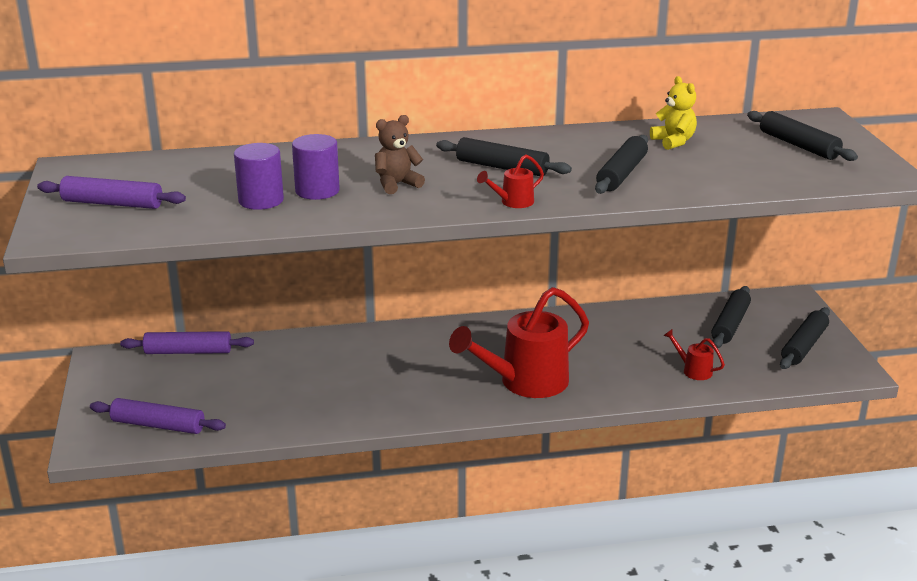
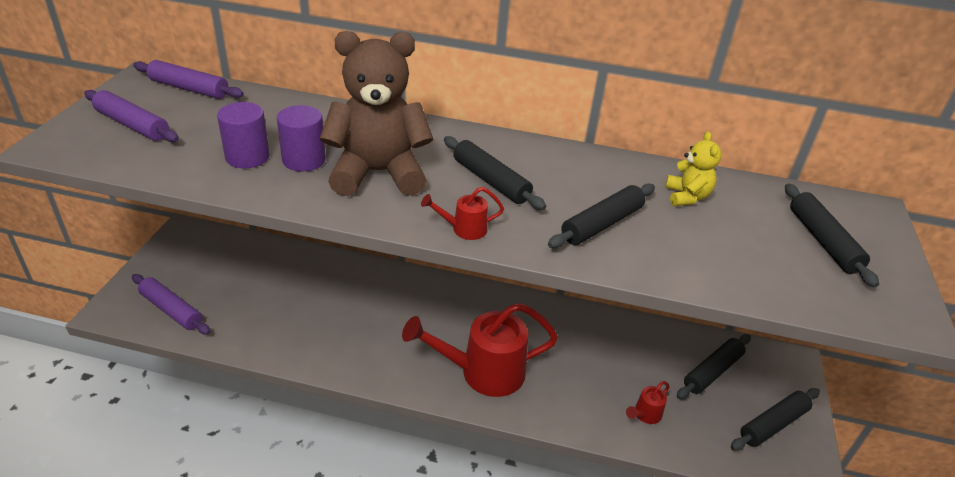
camera: 20 degrees right, 10 degrees up
purple rolling pin [120,331,254,354] -> purple rolling pin moved to [133,60,244,99]
brown teddy bear [375,115,425,194] -> brown teddy bear [320,31,433,196], size x2.08
red watering can [663,329,725,380] -> red watering can turned 105 degrees counterclockwise [626,381,669,424]

